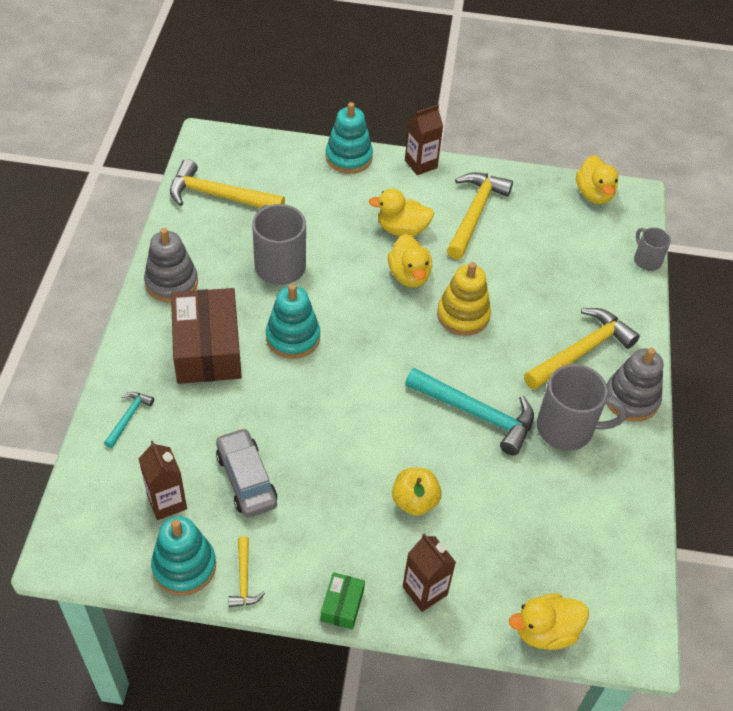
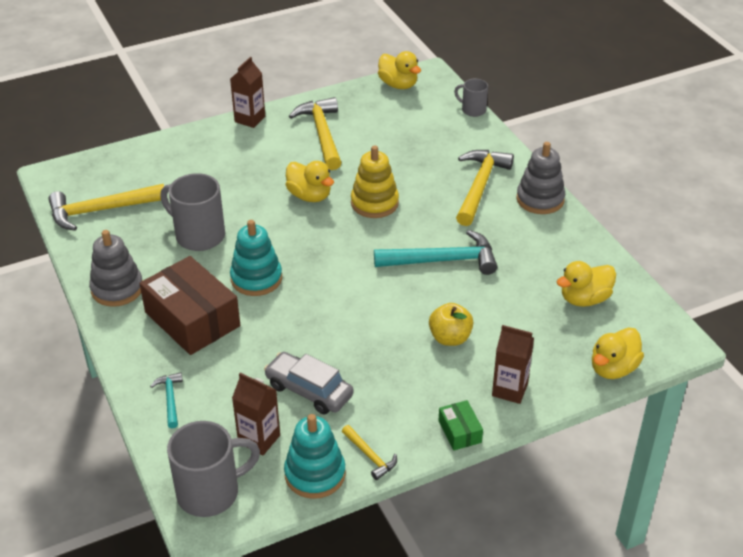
camera: 30 degrees left, 10 degrees down
turquoise stacking toy [325,102,373,174] -> none
yellow duck [369,189,434,236] -> yellow duck moved to [557,261,616,307]
grey mug [537,364,627,451] -> grey mug moved to [167,421,260,517]

